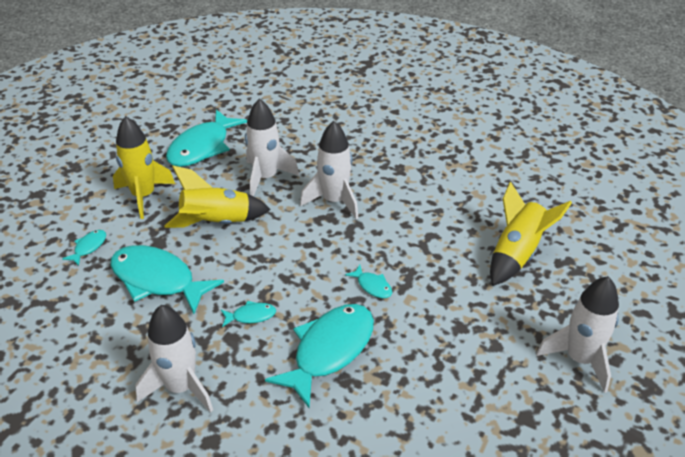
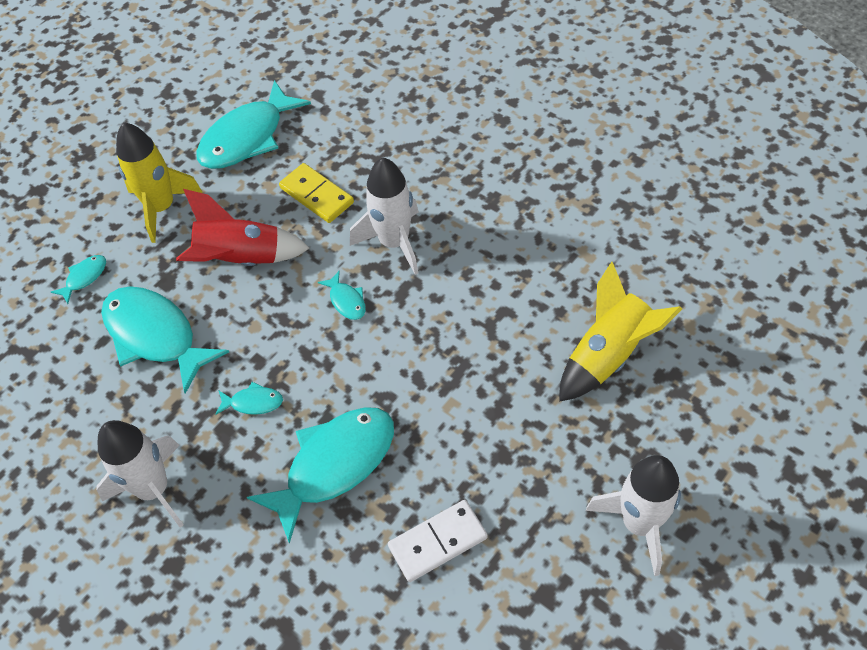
camera: 15 degrees right, 15 degrees up
yellow rocket [164,165,271,228] -> red rocket [176,189,309,266]
white rocket [245,98,299,196] -> yellow domino [279,163,354,223]
turquoise fish [345,265,392,298] -> turquoise fish moved to [318,271,366,320]
none -> white domino [388,500,488,582]

